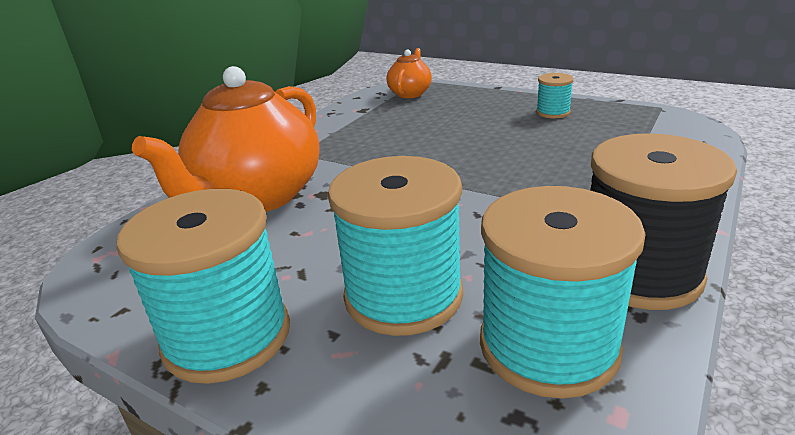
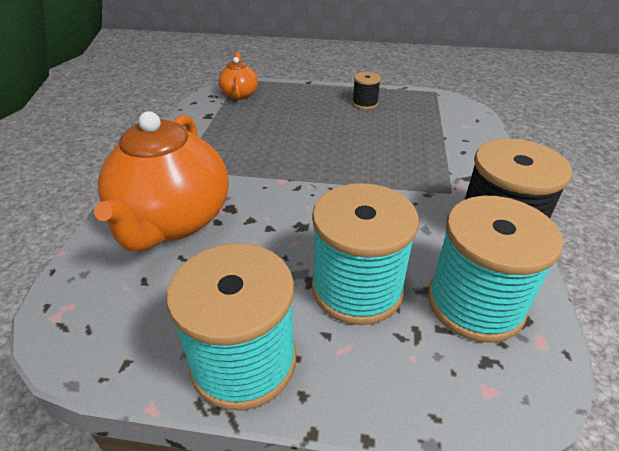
camera: 25 degrees left, 10 degrees up
turquoise spool [536,73,574,119] -> black spool [352,72,381,109]

